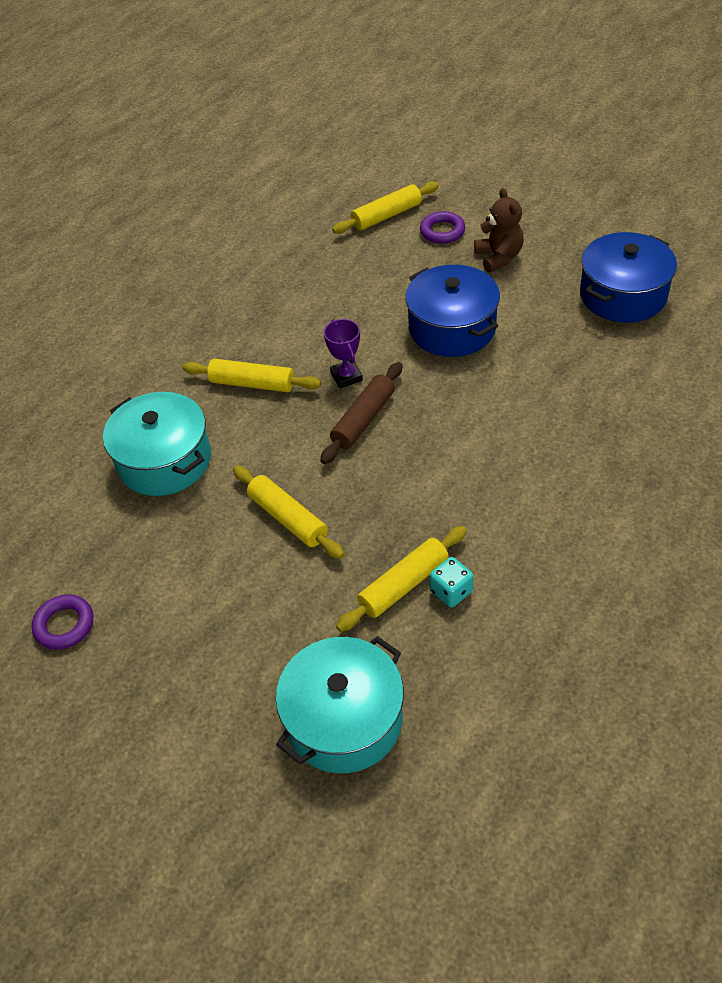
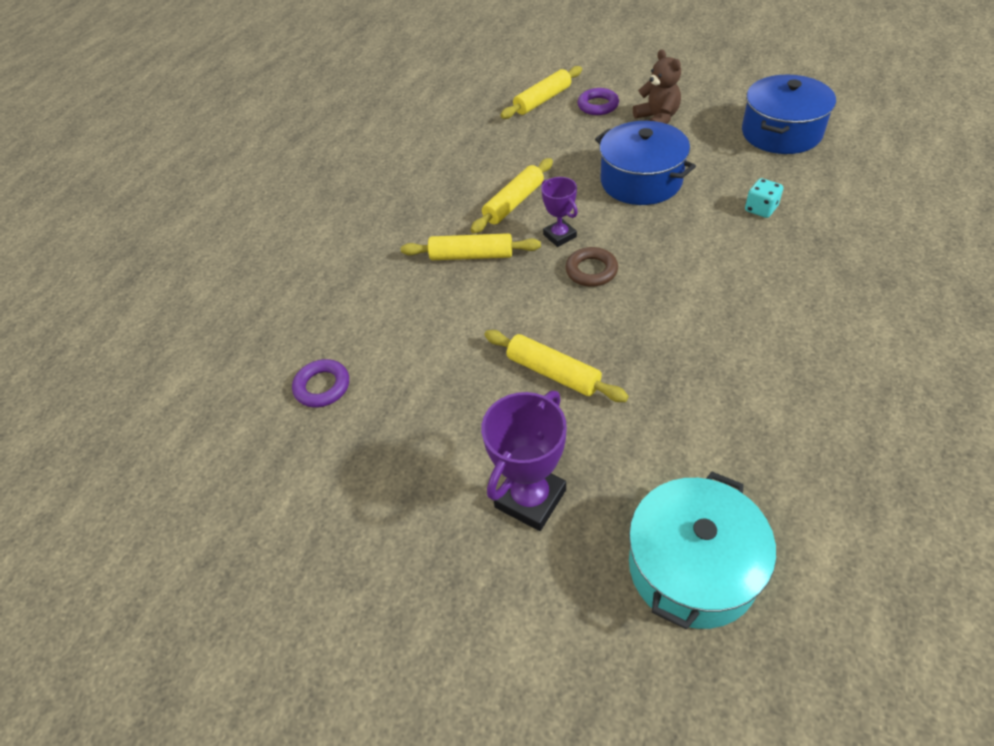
camera: 10 degrees left, 0 degrees up
purple ring [32,595,93,650] -> purple ring moved to [292,359,349,407]
turquoise pot [103,392,211,496] -> none
brown rolling pin [320,362,403,464] -> brown ring [566,247,618,287]
yellow rolling pin [336,526,467,632] -> yellow rolling pin moved to [470,158,553,234]
turquoise dice [430,557,474,608] -> turquoise dice moved to [745,178,783,218]
none -> purple trophy [481,391,567,531]

